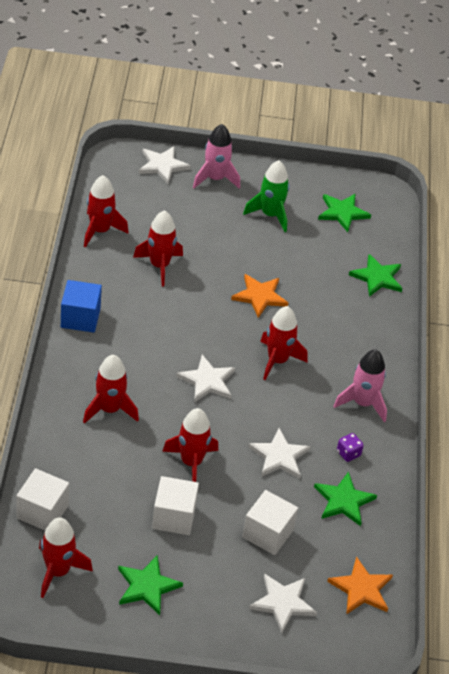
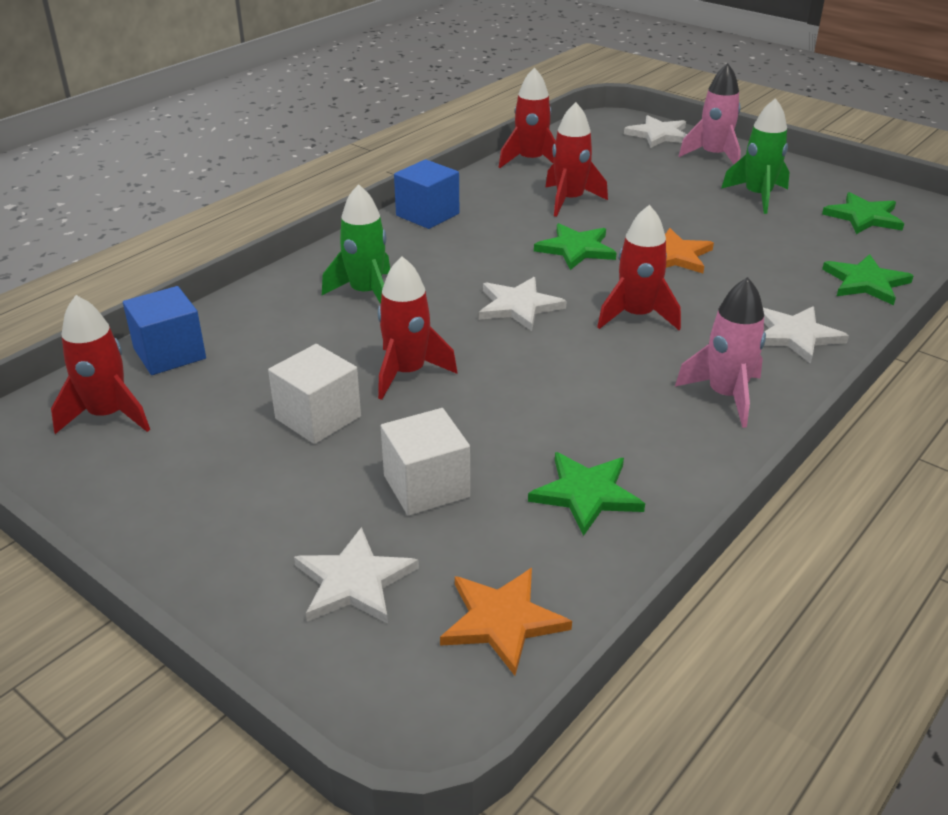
camera: 40 degrees right, 10 degrees down
white cube [16,468,69,530] -> blue cube [123,286,206,375]
red rocket [83,355,139,424] -> green rocket [322,184,390,304]
green star [118,555,183,615] -> green star moved to [534,223,617,270]
white star [248,428,311,479] -> white star moved to [763,306,849,364]
purple dice [337,433,364,462] -> none

